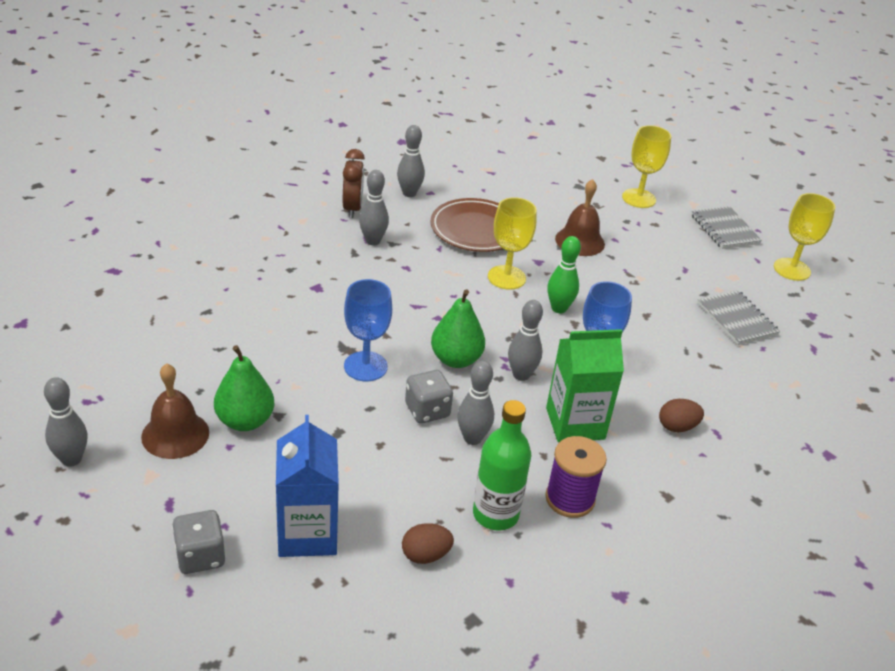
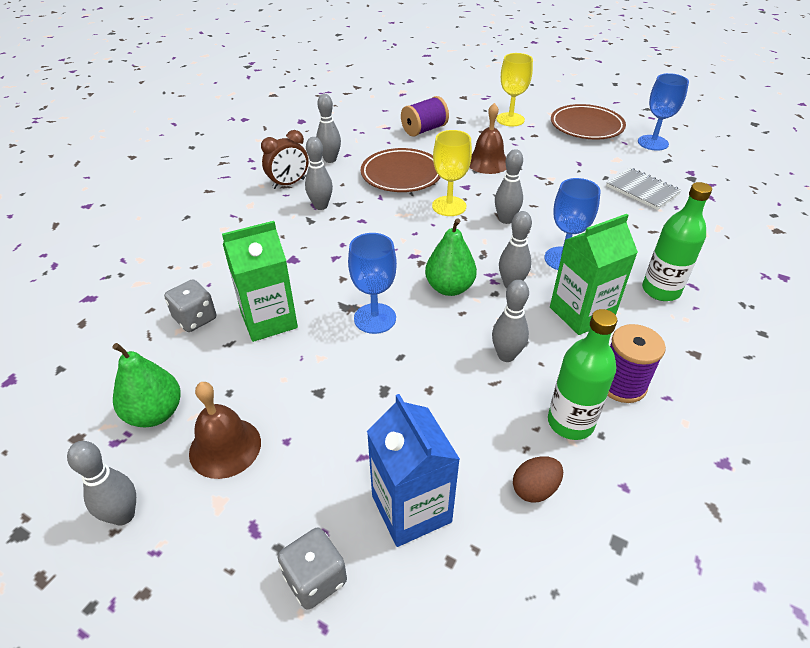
camera: 15 degrees left, 5 degrees up
green pear [214,345,274,431] -> green pear moved to [113,343,181,427]
brown clock [343,149,365,218] -> brown clock turned 75 degrees clockwise [261,130,308,189]
grey dice [405,370,453,424] -> grey dice moved to [164,279,216,332]
green bowling pin [548,236,581,313] -> grey bowling pin [495,149,523,224]
brown egg [659,399,704,432] -> green bottle [642,182,712,301]
grey notebook [691,206,762,249] -> brown plate [551,104,626,139]
yellow goblet [774,193,835,281] -> blue goblet [638,73,689,151]
none -> green carton [222,221,298,342]
none -> purple spool [401,96,449,137]

